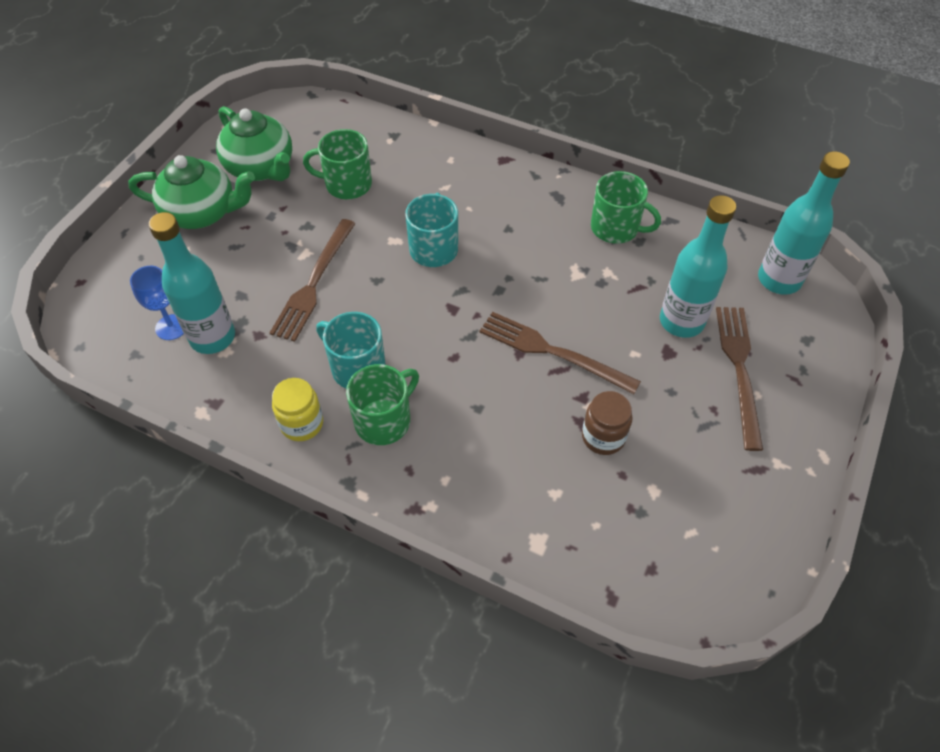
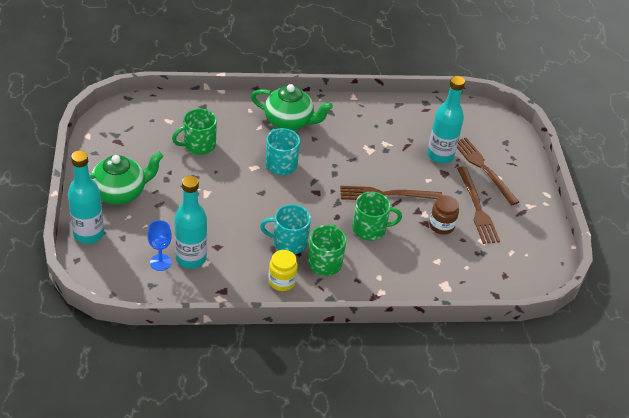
camera: 35 degrees left, 10 degrees down
green teapot [216,106,292,181] -> green teapot moved to [251,84,333,130]
brown fork [270,219,356,342] -> brown fork moved to [457,166,500,244]
green mug [591,171,661,244] -> green mug moved to [352,192,402,241]
turquoise bottle [758,151,850,295] -> turquoise bottle moved to [68,150,104,244]

